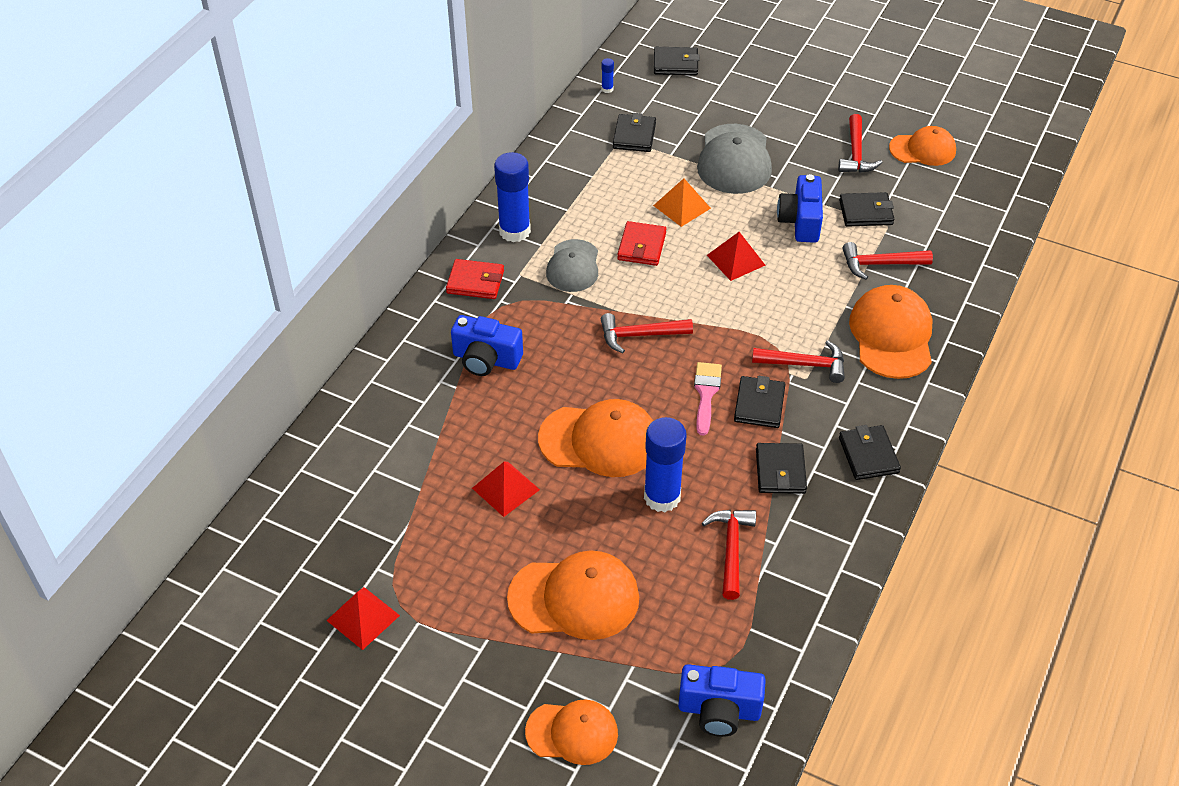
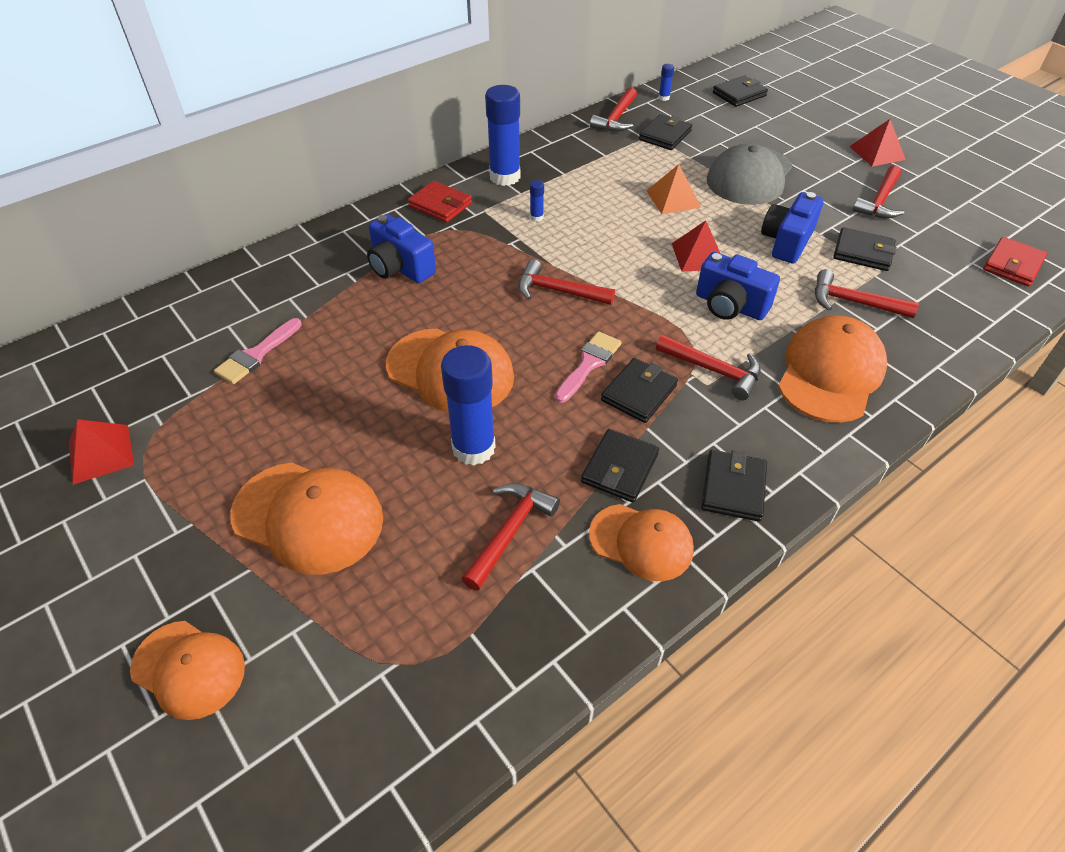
camera: 25 degrees right, 0 degrees up
red pyramid [472,462,540,517] -> red pyramid moved to [849,119,906,167]
grey cap [546,239,598,292] -> blue glue stick [530,180,544,222]
red wallet [617,221,666,266] -> red wallet moved to [983,237,1047,287]
black wallet [654,47,700,75] -> black wallet turned 60 degrees counterclockwise [713,75,768,107]
blue camera [678,664,766,737] -> blue camera moved to [696,252,780,320]
orange cap [889,126,956,166] -> orange cap moved to [589,504,694,581]
none -> pink brush [214,318,302,384]
none -> red hammer [590,87,637,132]

